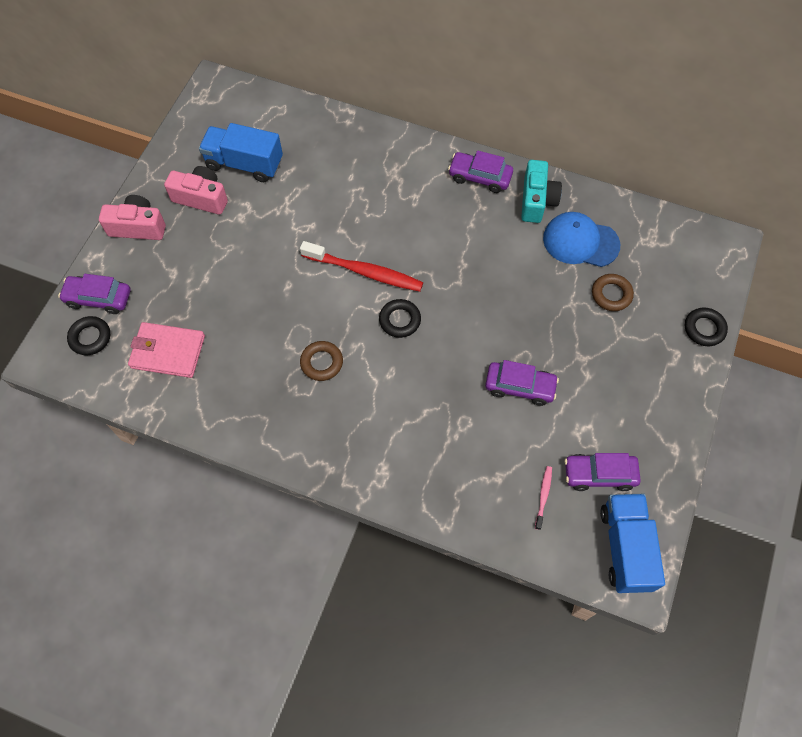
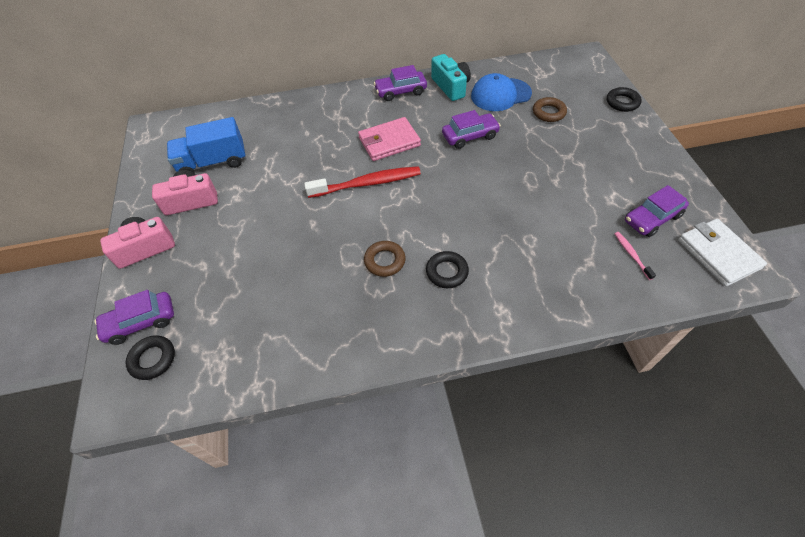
camera: 30 degrees left, 10 degrees down
pink wallet [128,322,205,378] -> pink wallet moved to [358,117,421,161]
black ring [379,299,421,338] -> black ring moved to [426,251,469,288]
purple car [485,360,559,406] -> purple car moved to [442,110,501,149]
blue truck [600,494,665,593] -> white wallet [678,219,767,287]

